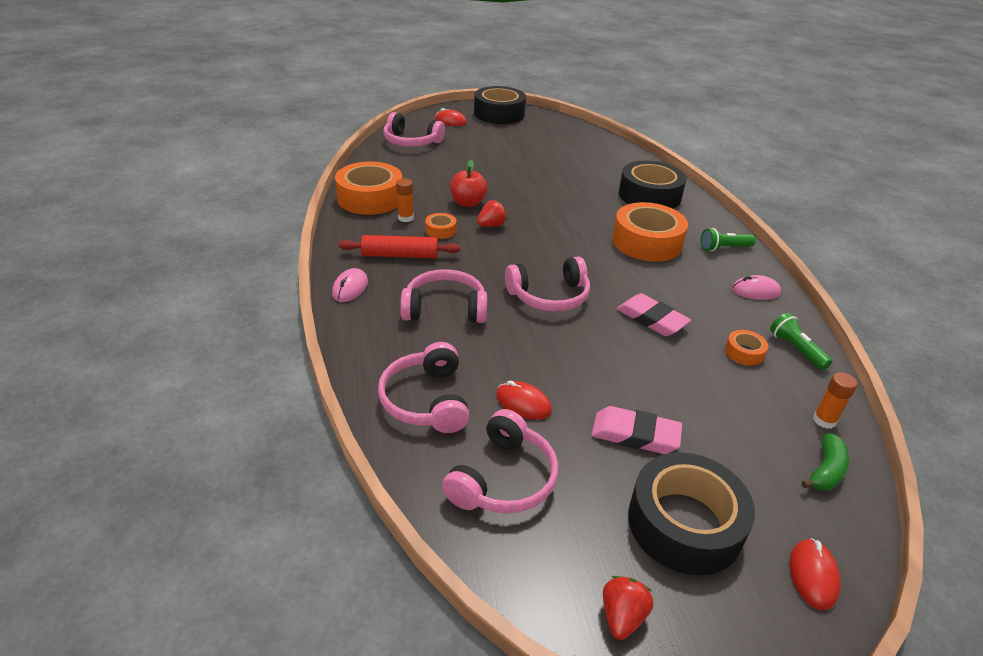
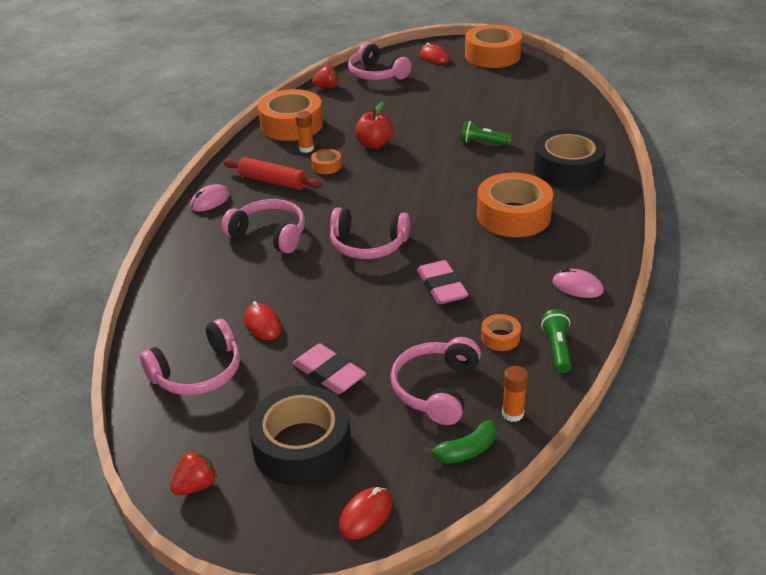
camera: 30 degrees right, 0 degrees up
pink headphones [378,342,469,433] -> pink headphones moved to [390,337,481,425]
black tape [474,86,526,124] -> orange tape [465,24,522,68]
red strawberry [477,200,507,227] -> red strawberry moved to [312,65,338,88]
green flashlight [701,228,756,251] -> green flashlight moved to [461,121,512,146]

